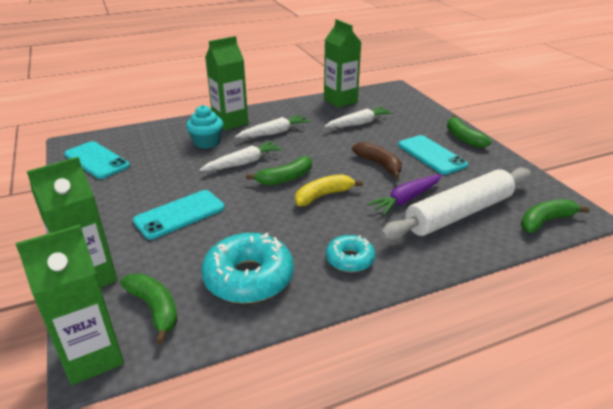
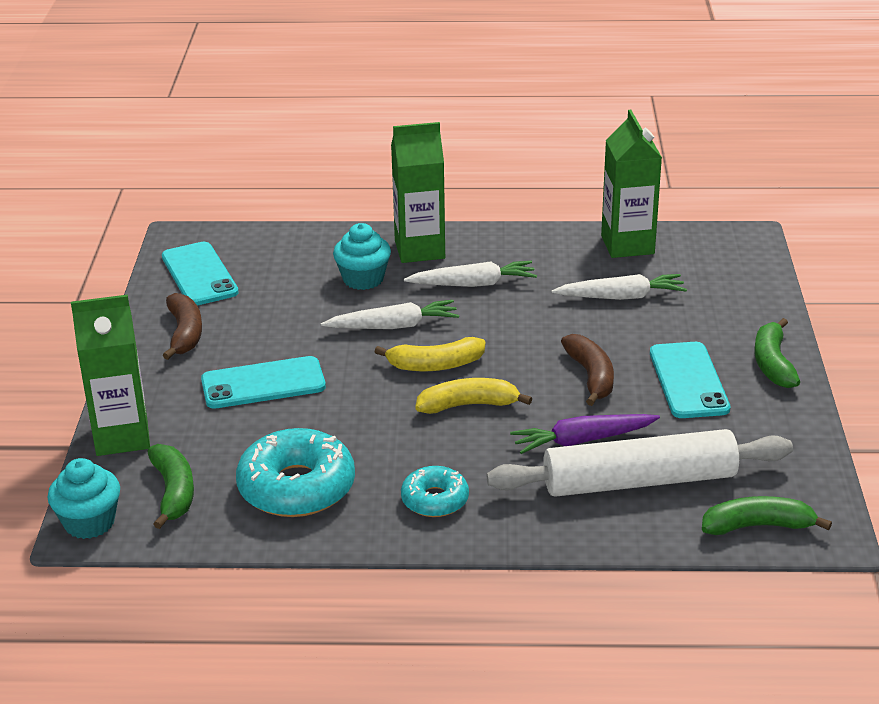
camera: 25 degrees right, 0 degrees up
green carton [15,225,124,385] -> turquoise cupcake [48,458,120,539]
green banana [246,156,312,185] -> yellow banana [375,337,486,371]
none -> brown banana [163,293,202,360]

